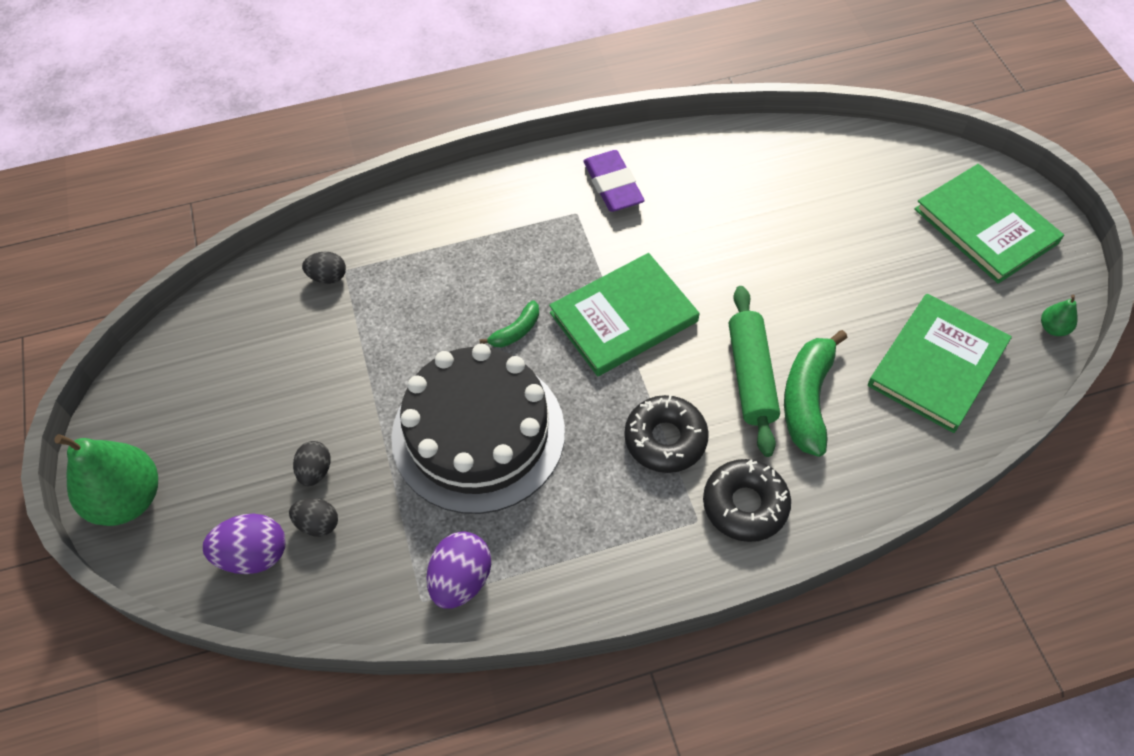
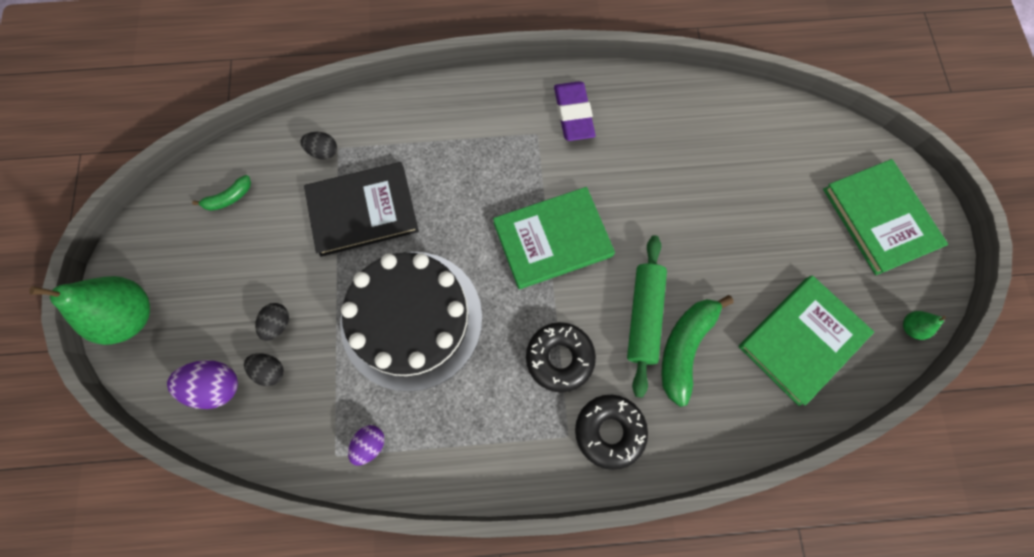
camera: 10 degrees right, 15 degrees up
purple egg [426,531,491,609] -> purple egg [348,425,385,466], size x0.64
green banana [479,300,539,347] -> green banana moved to [192,175,251,211]
none -> black book [304,162,419,257]

